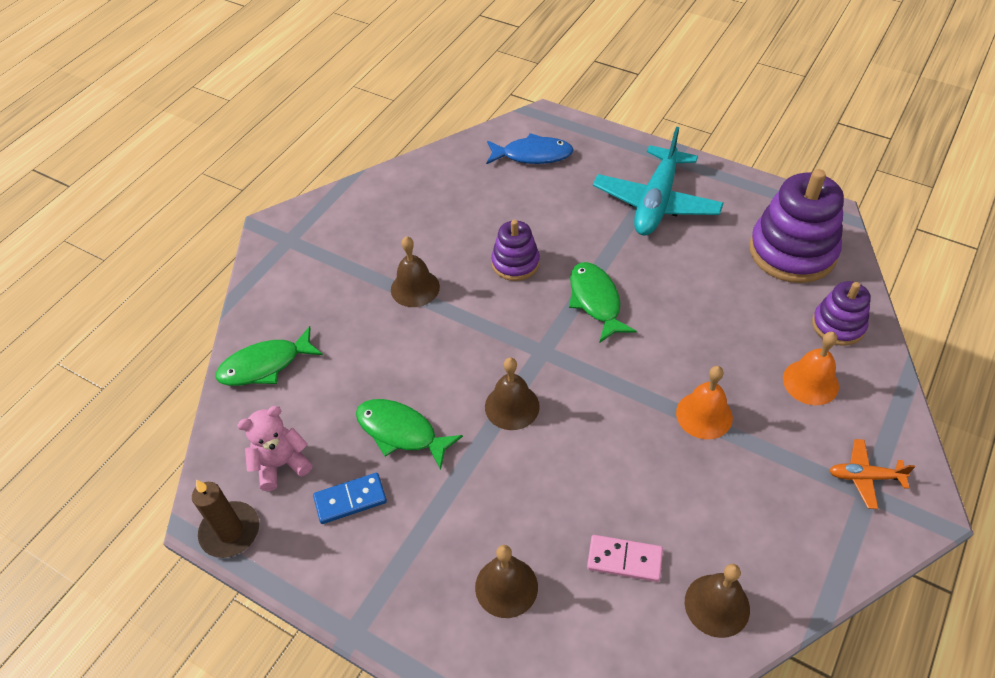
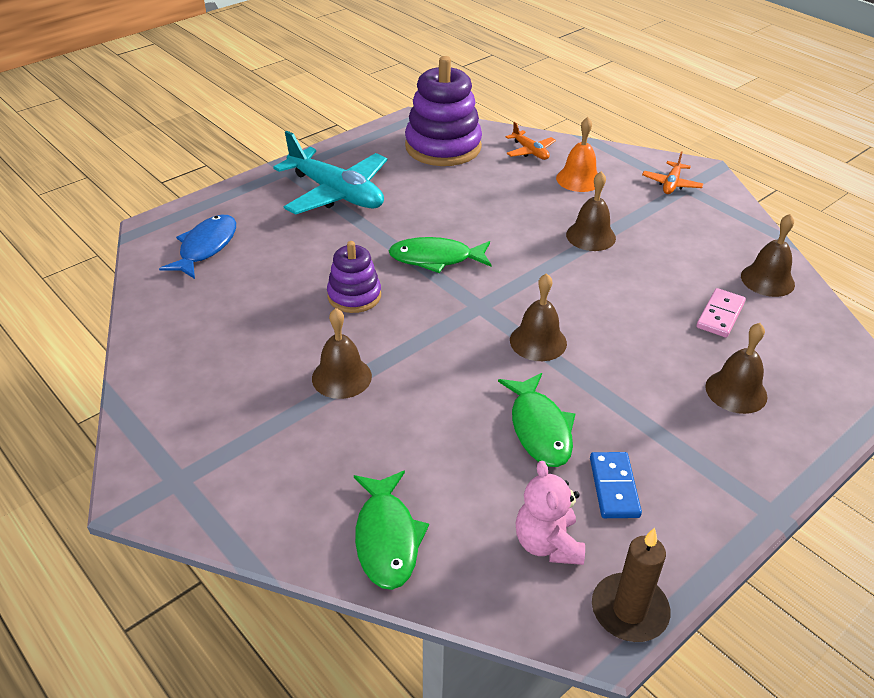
camera: 75 degrees left, 10 degrees down
green fish [356,399,463,470] -> green fish turned 60 degrees counterclockwise [498,373,575,467]
orange bell [676,366,733,439] -> brown bell [566,171,616,251]
purple stacking toy [812,281,871,346] -> orange plane [506,122,556,160]

